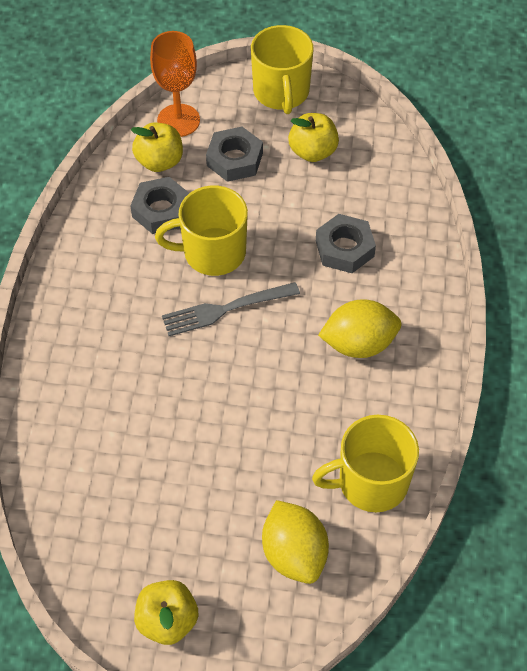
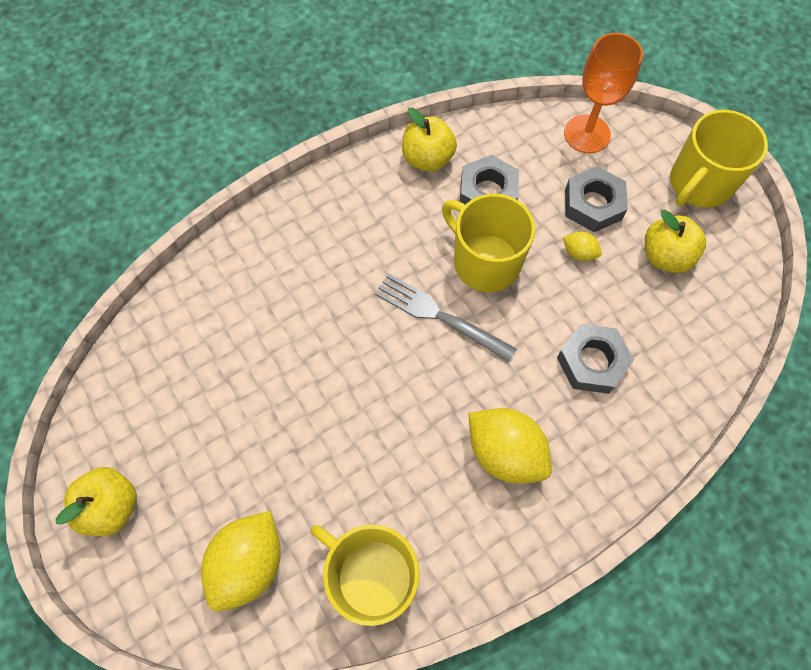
camera: 50 degrees right, 10 degrees up
yellow apple [131,123,183,172] -> yellow apple moved to [402,108,457,172]
none -> yellow lemon [563,232,602,261]

